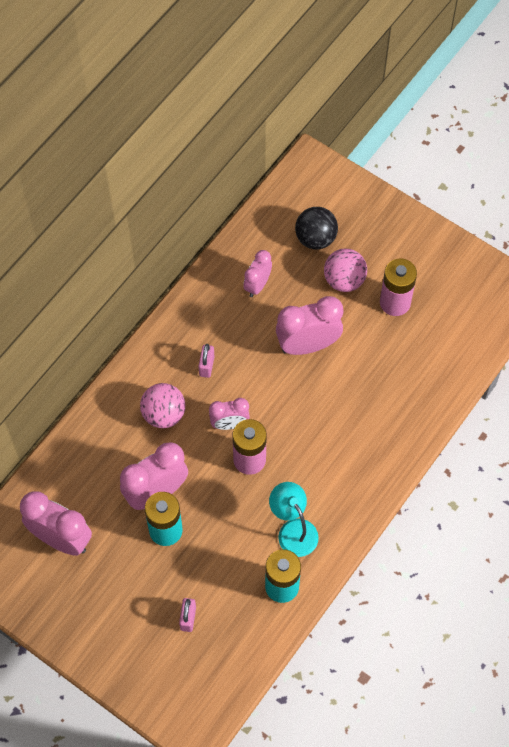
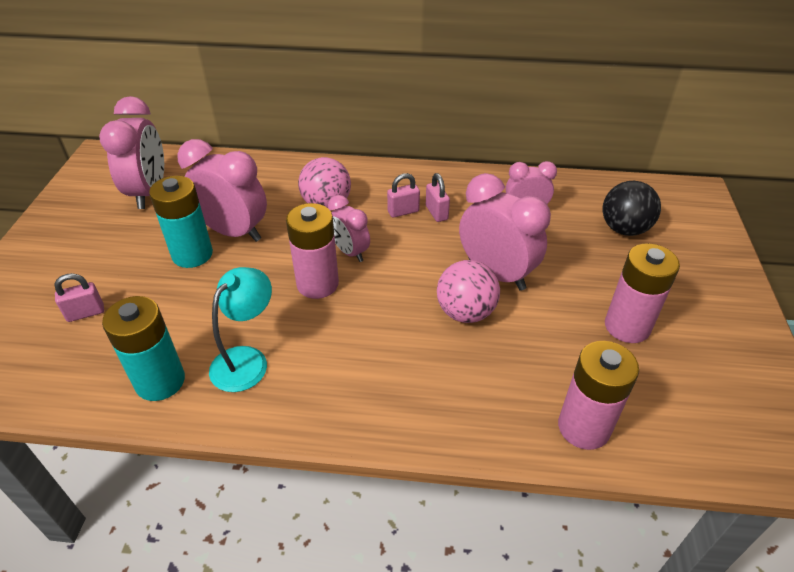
camera: 60 degrees right, 20 degrees down
pink ball [324,249,367,292] -> pink ball moved to [437,260,500,323]
none -> pink padlock [426,173,450,222]
none -> pink battery [558,341,639,450]

